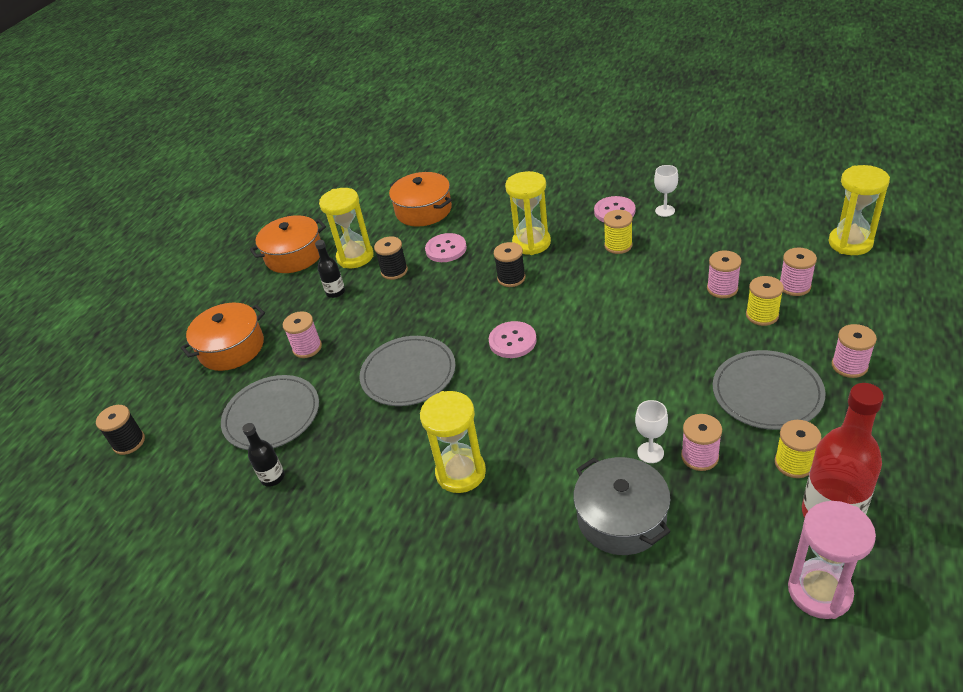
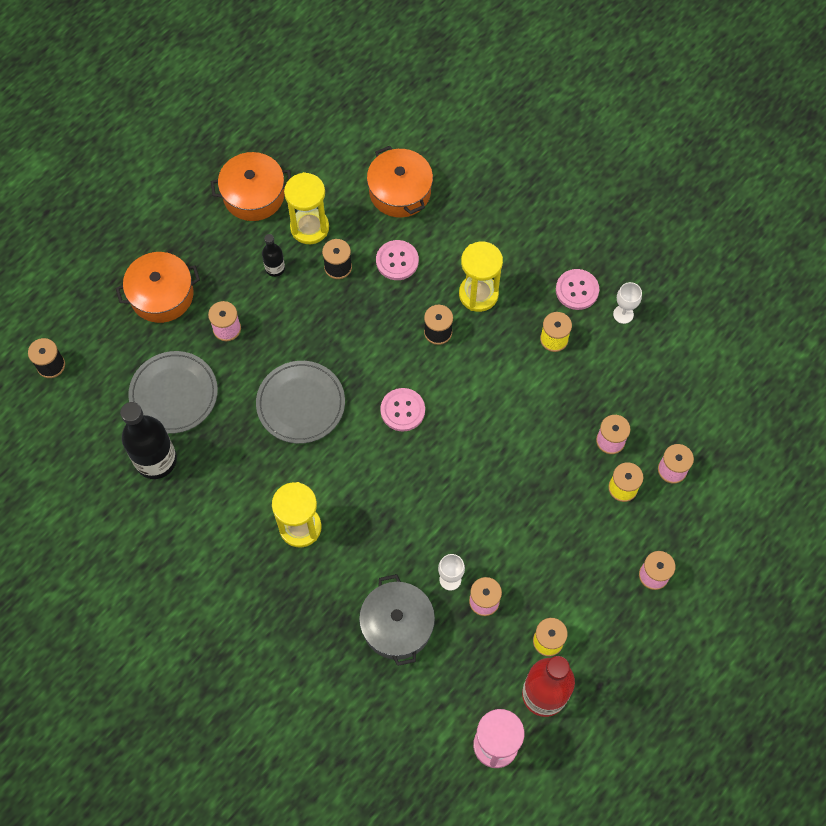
camera: 15 degrees right, 25 degrees up
black bottle [242,423,285,487] -> black bottle [120,402,177,479], size x2.00
grey plate [713,350,825,430] -> none
yellow hourglass [829,165,890,255] -> none

